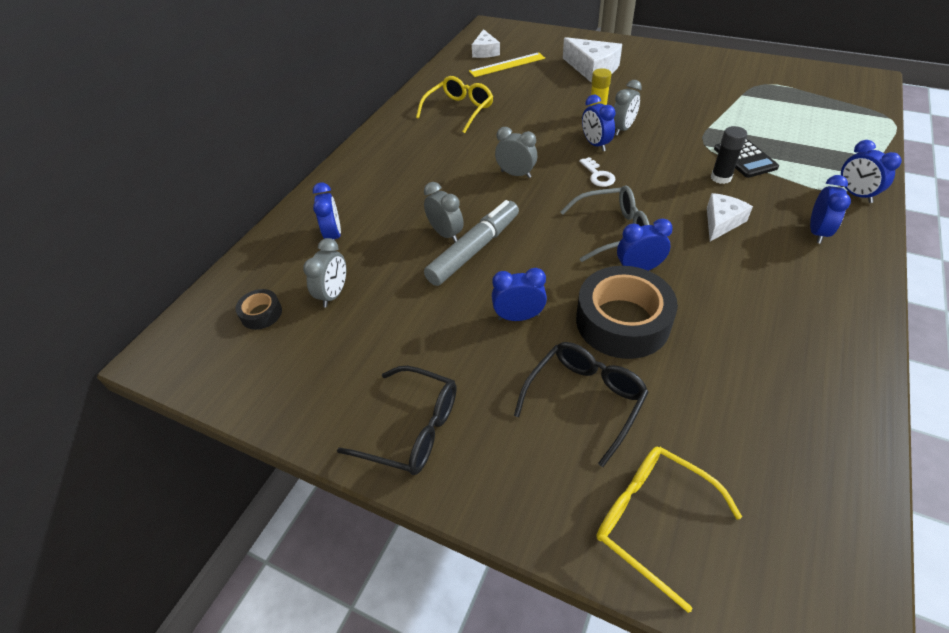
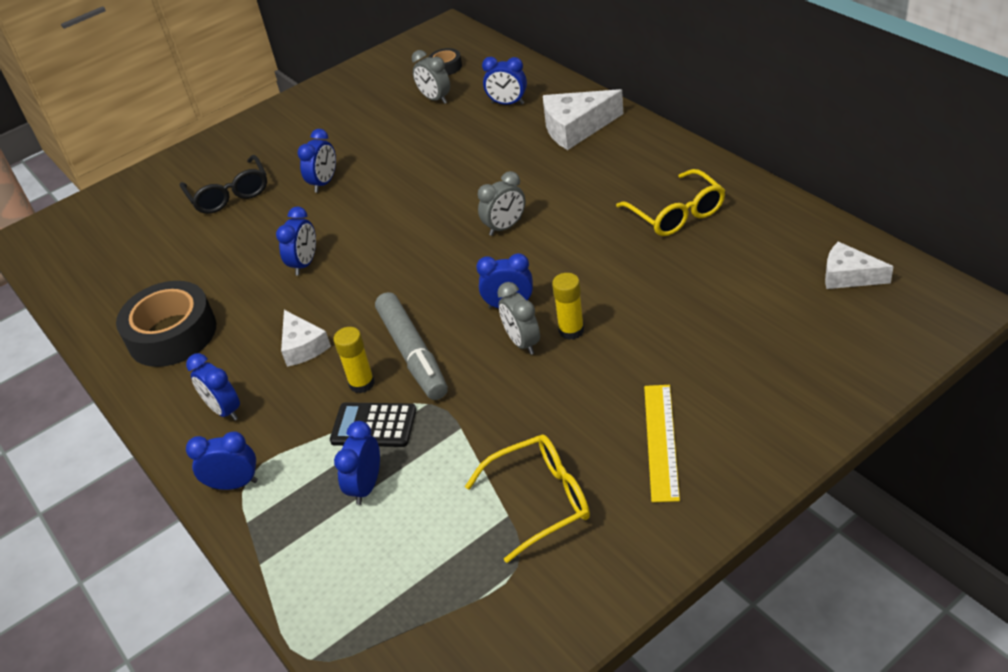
camera: 120 degrees right, 5 degrees down
black glasses [337,366,457,475] -> none
grey clock [424,182,463,242] -> none
grey marker [424,200,519,286] -> grey marker moved to [375,292,448,400]
yellow ruler [469,52,545,77] -> yellow ruler moved to [644,385,680,502]
grey glasses [560,185,650,262] -> none
white cheese [563,37,622,83] -> white cheese moved to [543,89,623,150]
black tape [576,266,678,359] -> black tape moved to [116,281,216,367]
white key [579,157,615,187] -> none
yellow glasses [596,447,742,613] -> yellow glasses moved to [465,434,590,563]
black glue stick [711,126,747,184] -> yellow glue stick [333,327,375,393]
none -> blue clock [334,421,380,505]

